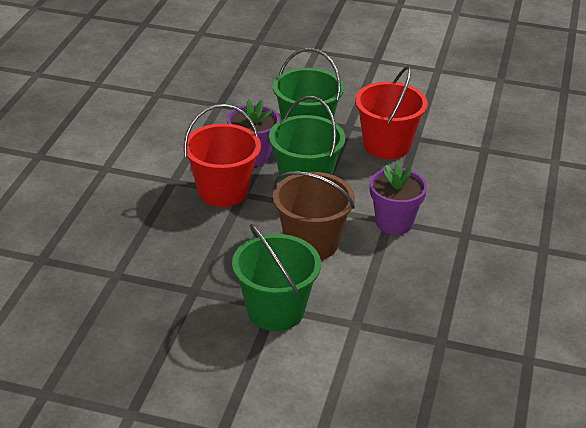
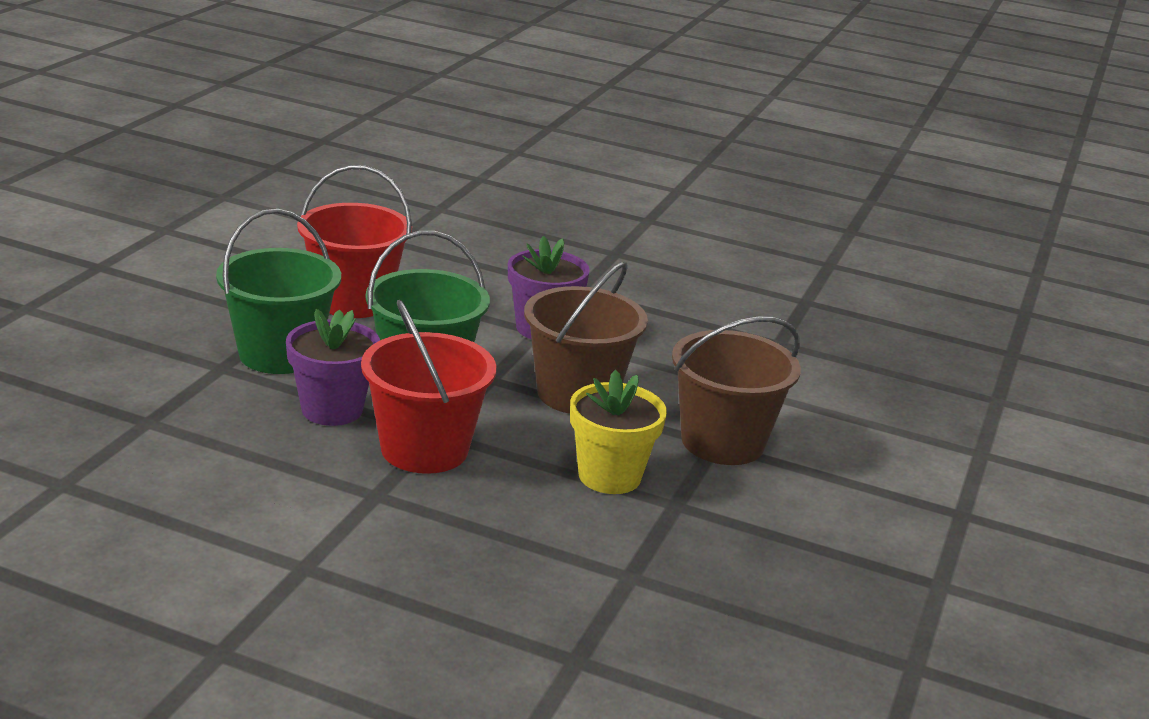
camera: 85 degrees left, 10 degrees down
green bucket [232,224,321,331] -> brown bucket [672,317,801,465]
none -> yellow flower pot [570,370,667,494]

